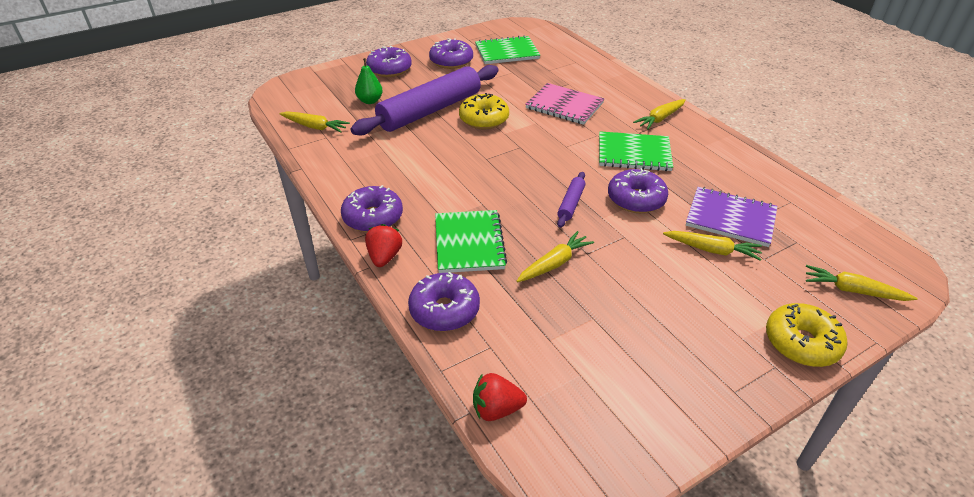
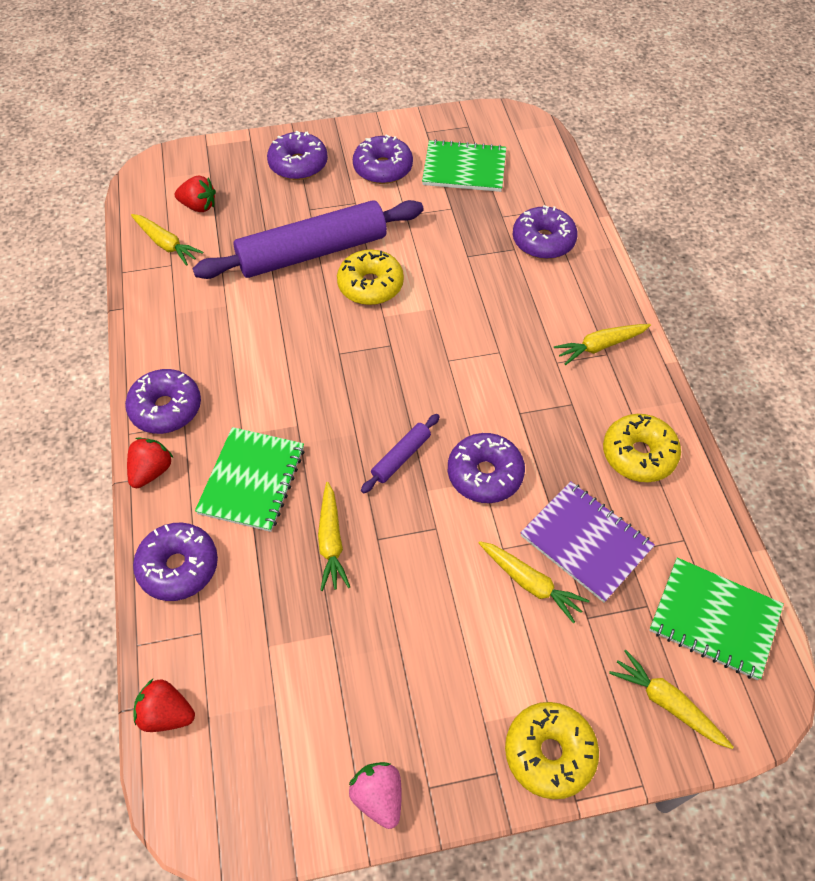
camera: 20 degrees right, 15 degrees up
green pear [355,58,383,104] -> none
yellow carrot [516,231,594,282] -> yellow carrot turned 105 degrees clockwise [318,482,350,591]
pink notebook [525,83,604,125] -> none
green notebook [599,131,673,171] -> green notebook moved to [649,558,784,680]
none -> red strawberry [175,176,216,212]
none -> pink strawberry [349,762,402,829]
none -> purple donut [513,205,578,259]
none -> yellow donut [603,414,681,482]

